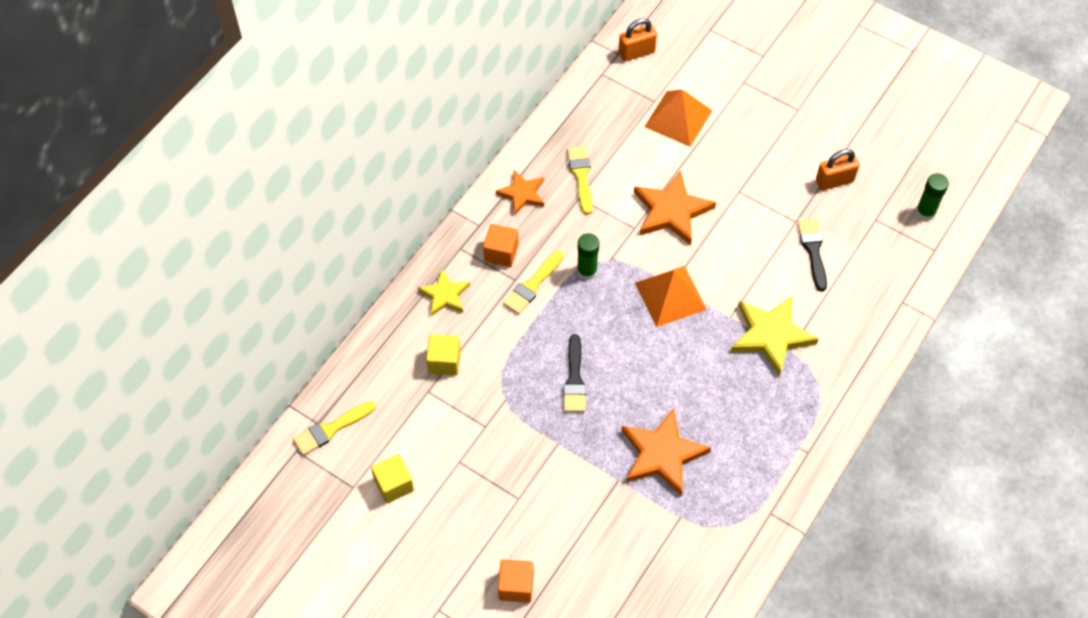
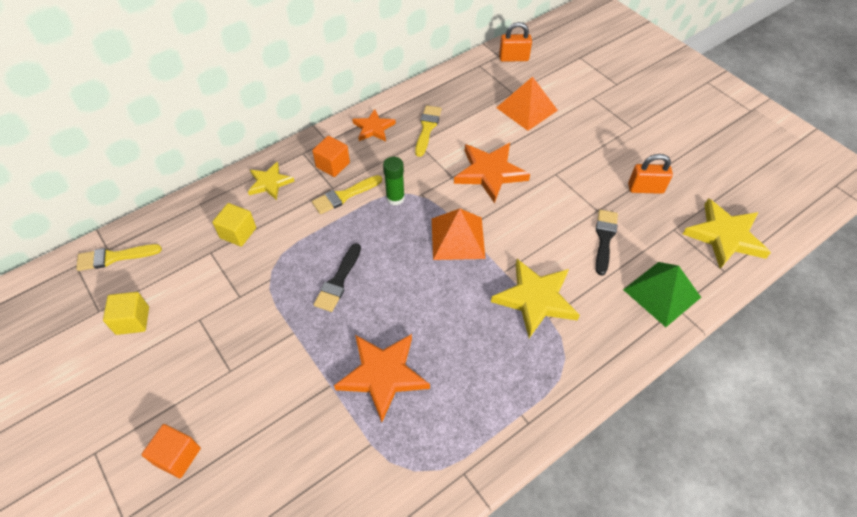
camera: 20 degrees right, 5 degrees down
green glue stick [916,173,949,221] -> yellow star [683,198,771,269]
none -> green pyramid [623,262,701,327]

